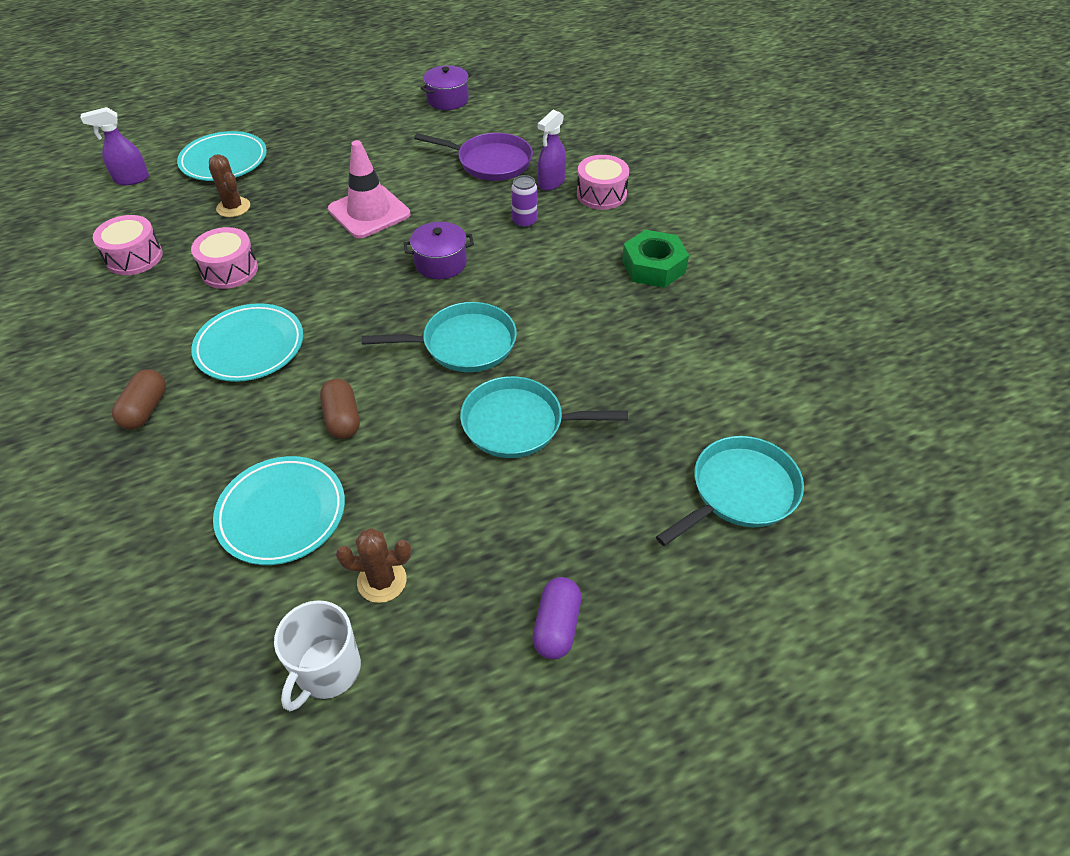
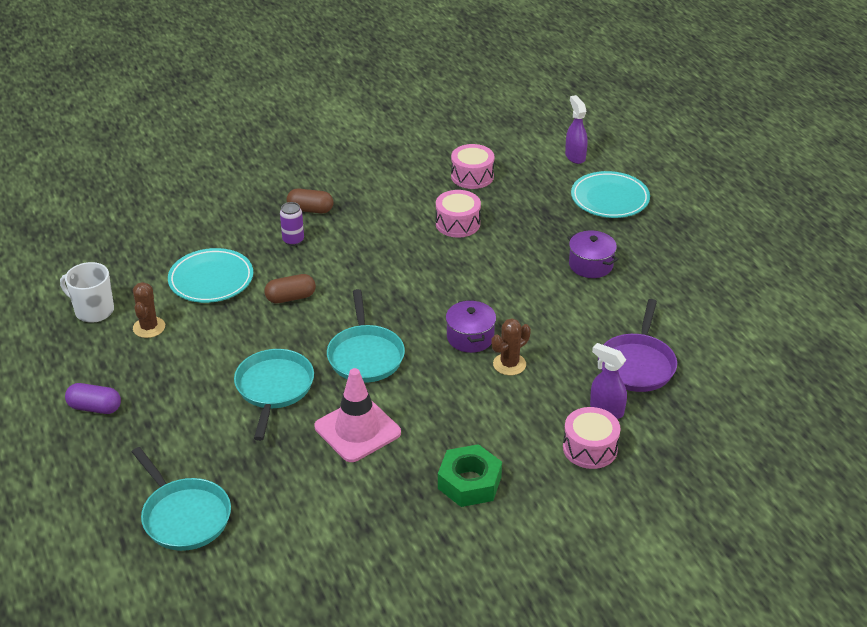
camera: 90 degrees right, 10 degrees down
turquoise plate [191,303,303,382] -> none
brown cactus [209,154,250,217] -> brown cactus moved to [491,318,531,375]
pink traffic cone [328,140,410,238] -> pink traffic cone moved to [315,368,401,462]
purple pot [420,66,472,110] -> purple pot moved to [568,231,618,278]
purple can [511,175,537,228] -> purple can moved to [280,202,304,246]

